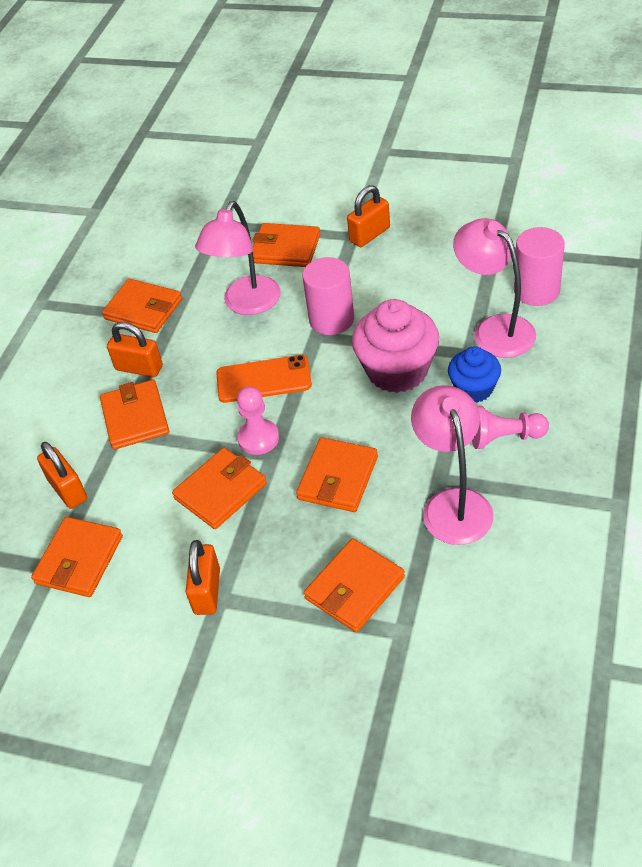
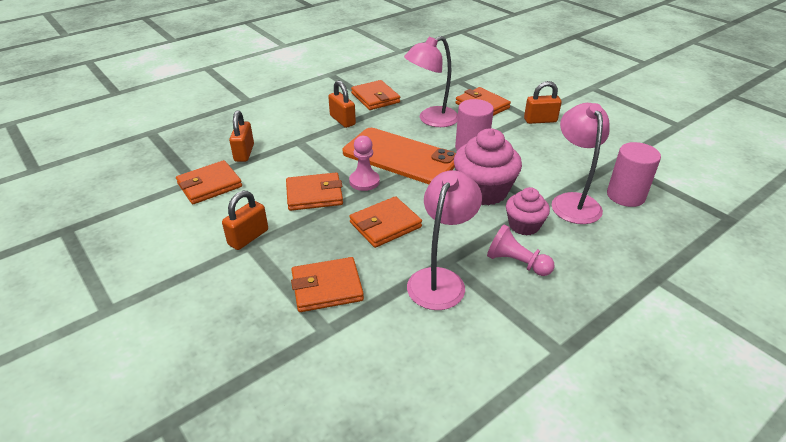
camera: 30 degrees right, 10 degrees down
orange wallet [100,380,169,450] -> none
orange phone [216,355,312,403] -> orange phone [343,128,456,184], size x1.65
blue cupcake [448,346,501,403] -> pink cupcake [506,187,550,236]

